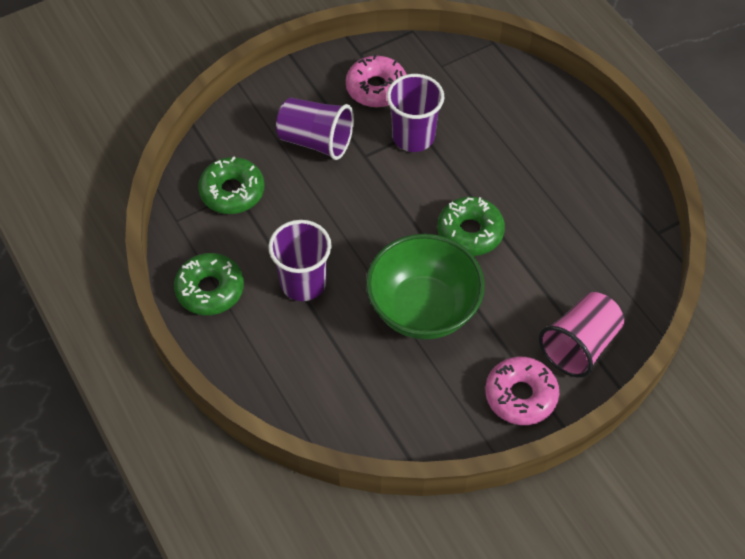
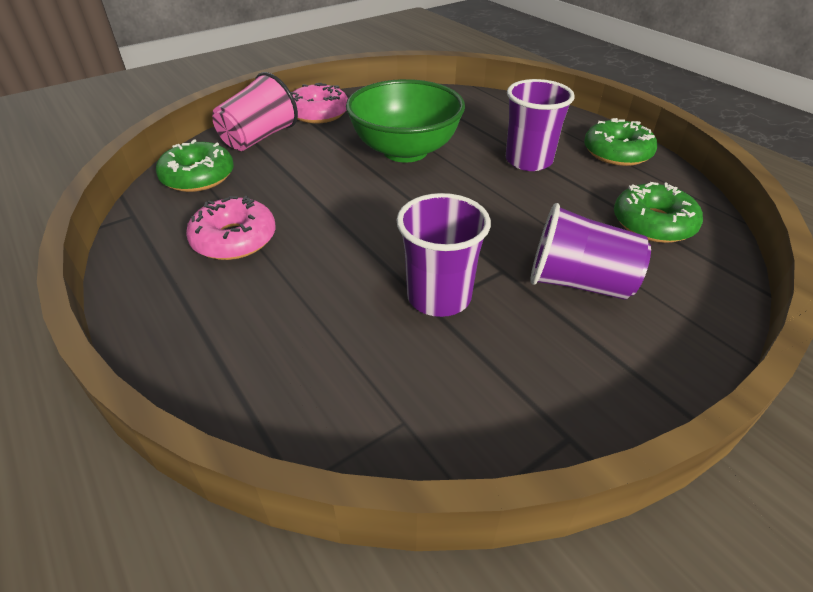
camera: 175 degrees right, 15 degrees down
pink donut [346,54,407,107] -> pink donut moved to [186,196,276,260]
green donut [437,197,505,256] -> green donut moved to [156,139,234,192]

